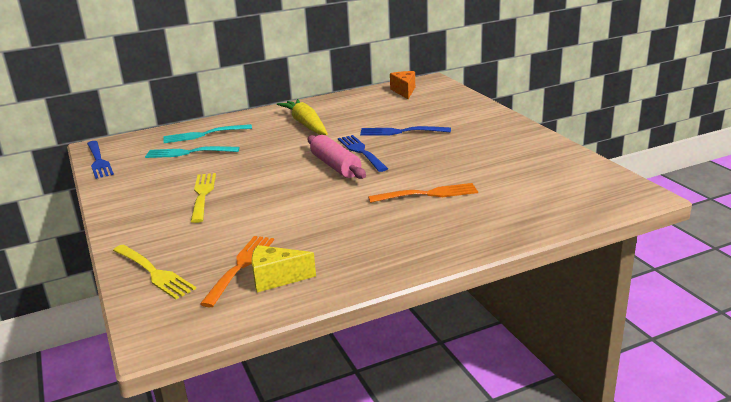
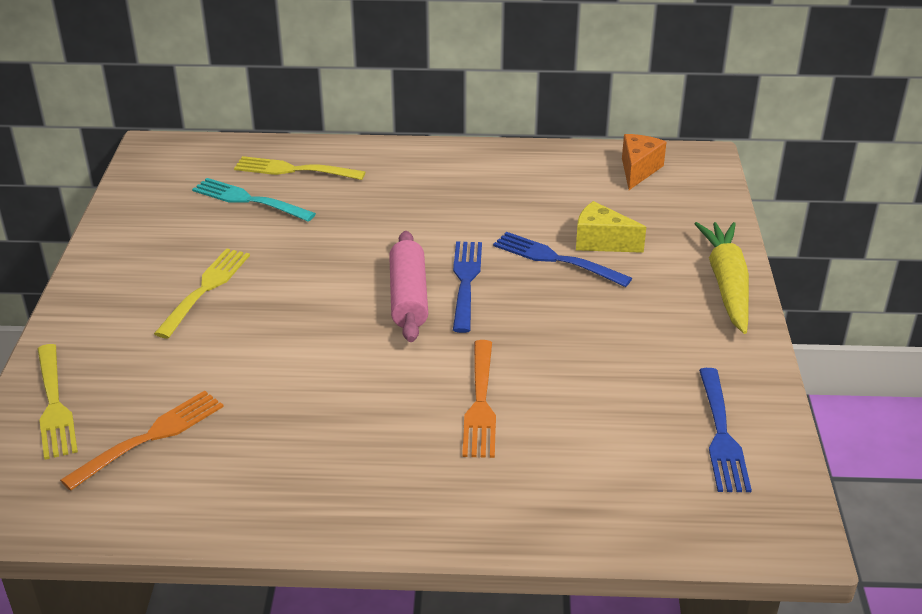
camera: 25 degrees right, 10 degrees up
blue fork [87,141,114,179] -> blue fork moved to [699,368,752,492]
turquoise fork [163,124,252,143] -> yellow fork [234,156,365,180]
yellow cheese [251,245,316,293] -> yellow cheese moved to [576,201,646,253]
yellow carrot [277,99,328,135] -> yellow carrot moved to [695,222,749,334]
orange fork [368,183,478,203] -> orange fork turned 75 degrees clockwise [462,340,496,458]

